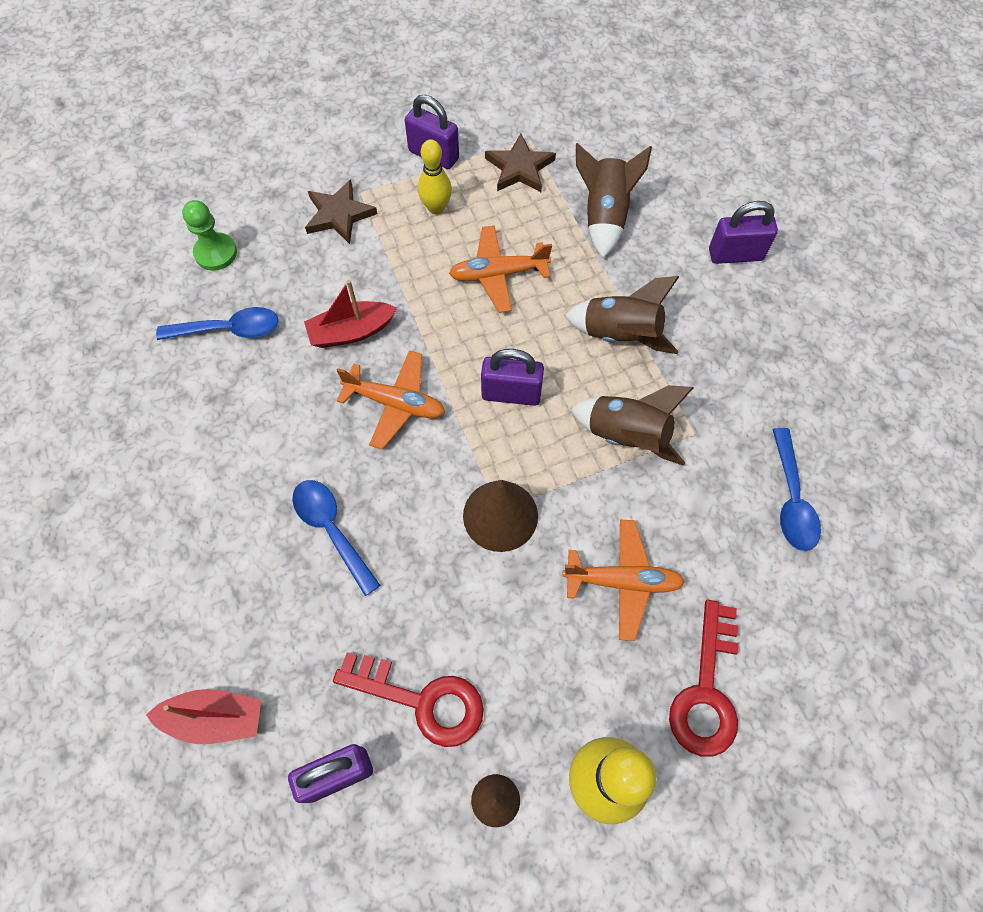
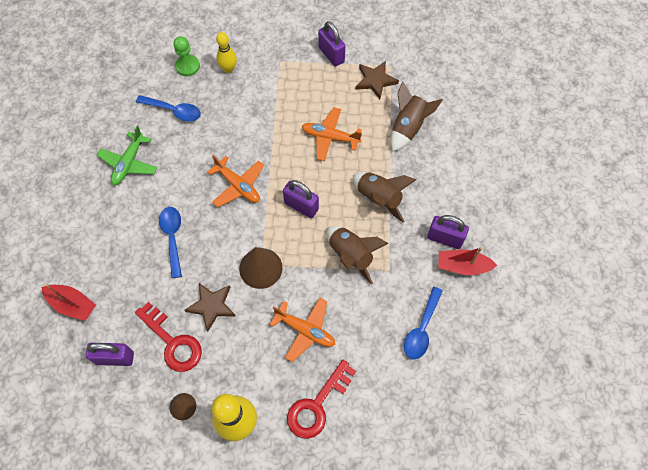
camera: 25 degrees right, 0 degrees up
red boat [304,280,397,348] -> red boat moved to [438,247,497,275]
brown star [305,179,377,244] -> brown star moved to [185,283,235,332]
yellow bowling pin [418,139,452,215] -> yellow bowling pin moved to [216,32,237,73]
purple padlock [709,201,778,264] -> purple padlock moved to [427,215,469,249]
none -> green plane [97,126,157,185]

